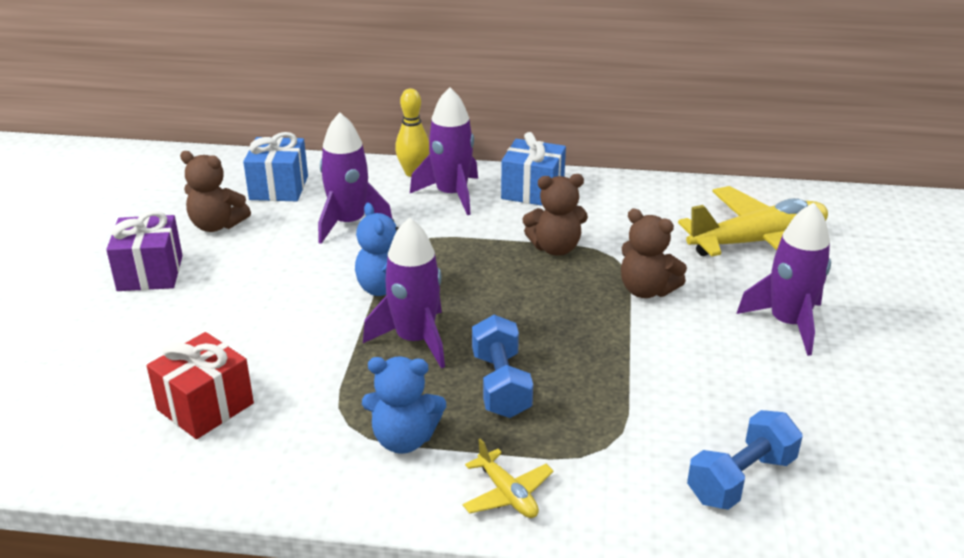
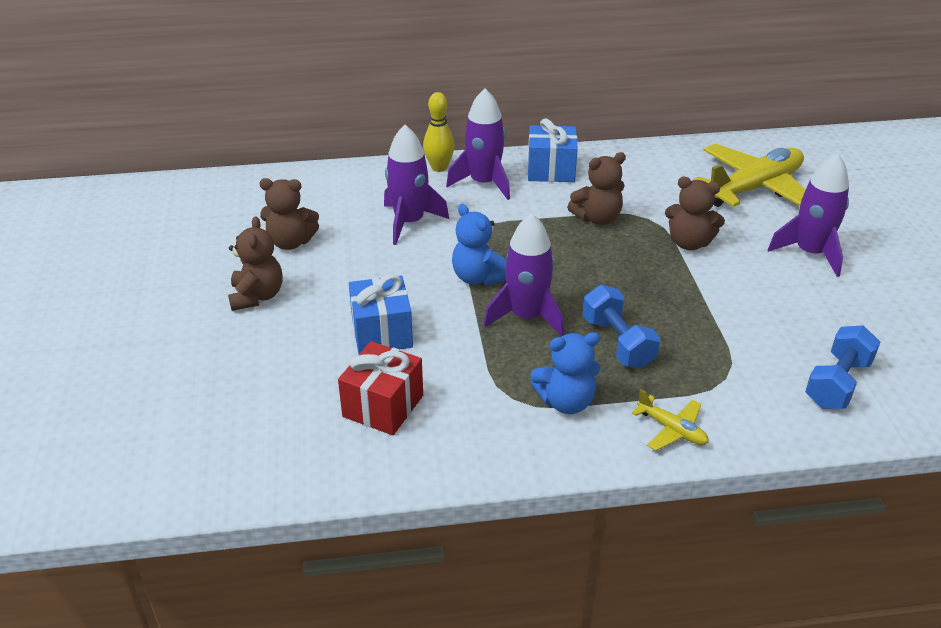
camera: 15 degrees left, 5 degrees up
purple gift [106,211,183,291] -> brown teddy bear [228,216,283,311]
blue gift [243,132,308,201] -> blue gift moved to [349,274,413,354]

